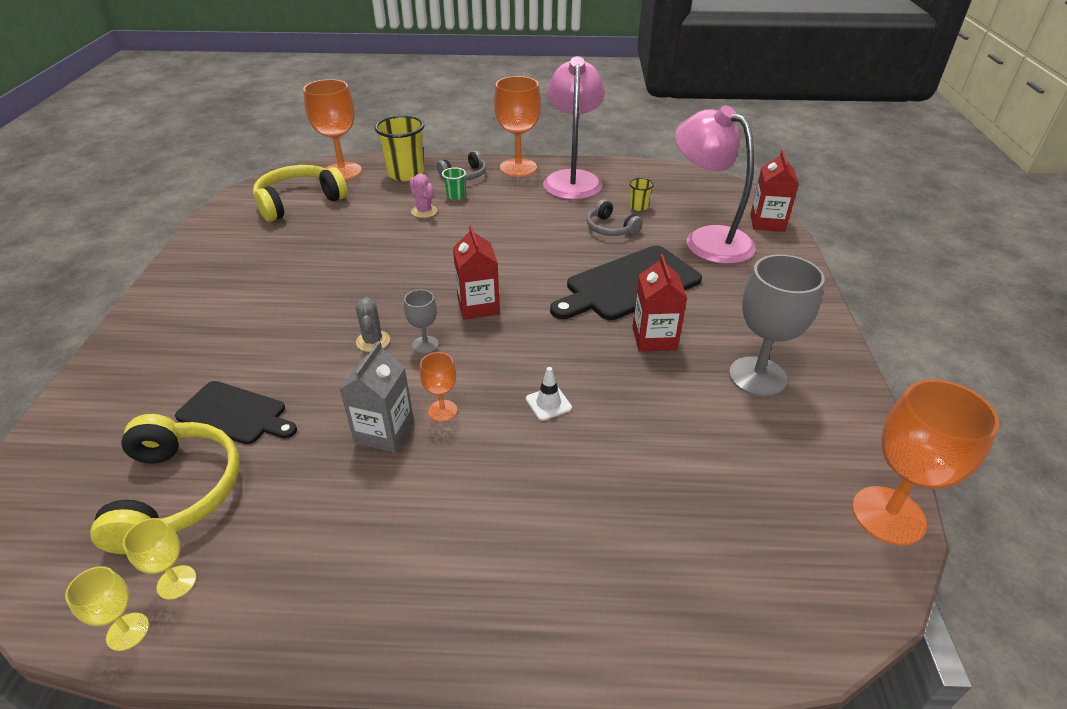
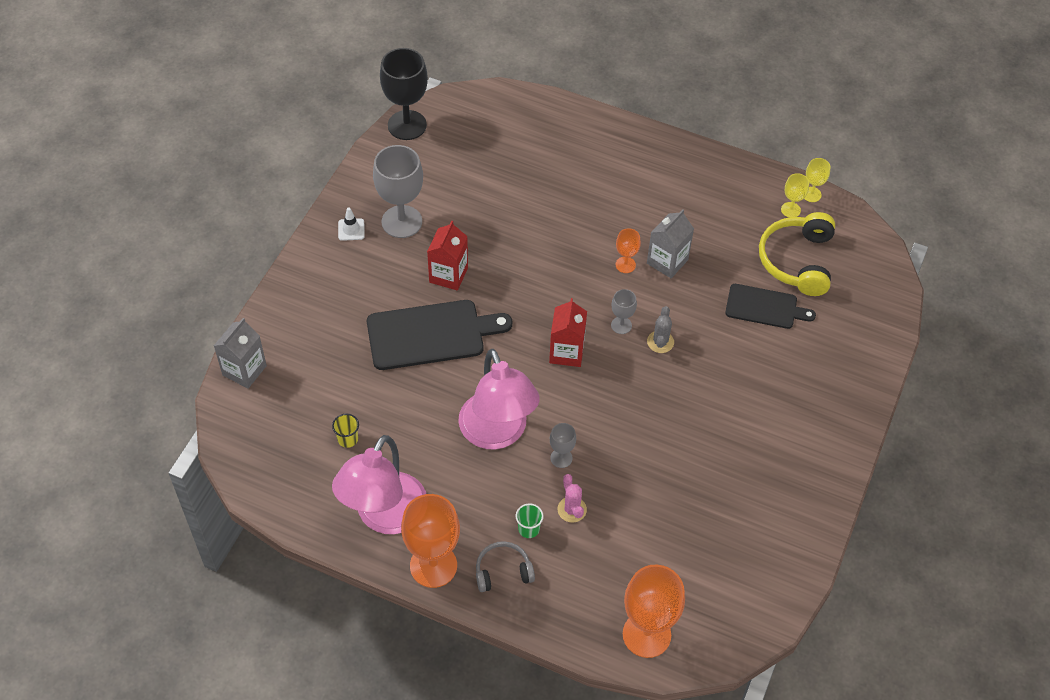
camera: 160 degrees left, 15 degrees up
black cutting board [175,381,297,445] -> black cutting board turned 150 degrees clockwise [725,284,816,329]
yellow headphones [253,165,348,222] -> none
yellow cup [375,115,424,181] -> none
white traffic cone [526,367,572,421] -> white traffic cone moved to [338,207,365,241]
grey headphones [587,199,643,236] -> none
pink lamp [675,105,756,264] -> pink lamp moved to [458,349,540,449]
red carton [750,150,799,232] -> grey carton [214,318,267,389]
orange goblet [852,379,999,546] -> black goblet [380,48,428,140]
none -> grey goblet [550,423,576,468]

